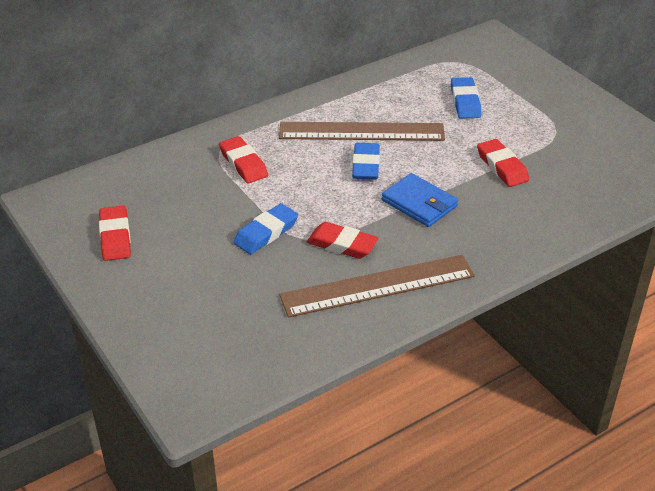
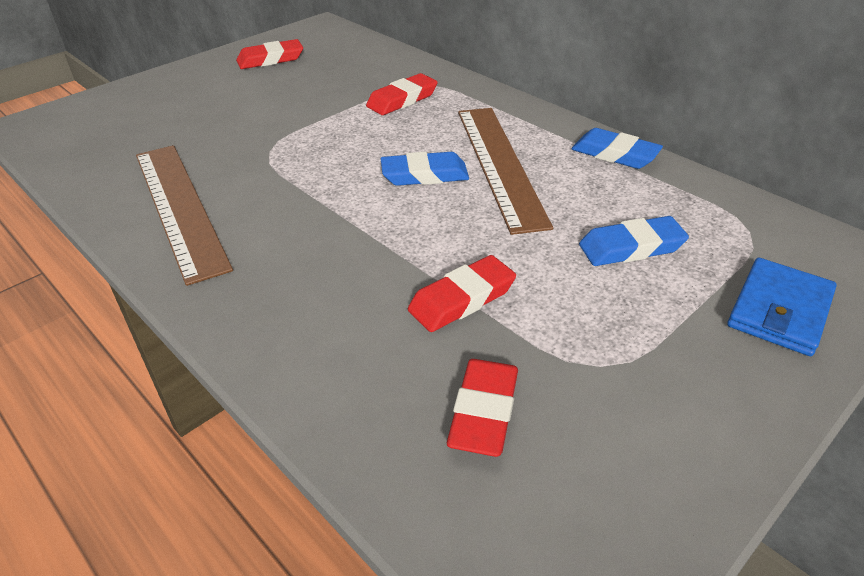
camera: 80 degrees right, 0 degrees up
blue eraser [233,203,298,254] -> blue eraser moved to [572,128,663,169]
red eraser [307,222,378,259] -> red eraser moved to [447,359,518,457]
blue wallet [382,173,458,227] -> blue wallet moved to [727,258,837,356]

